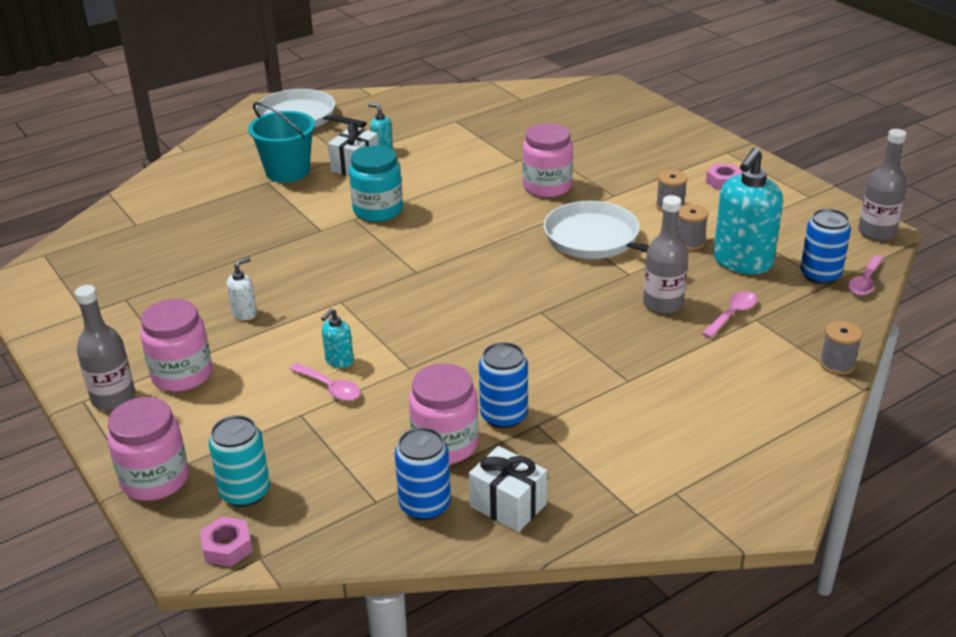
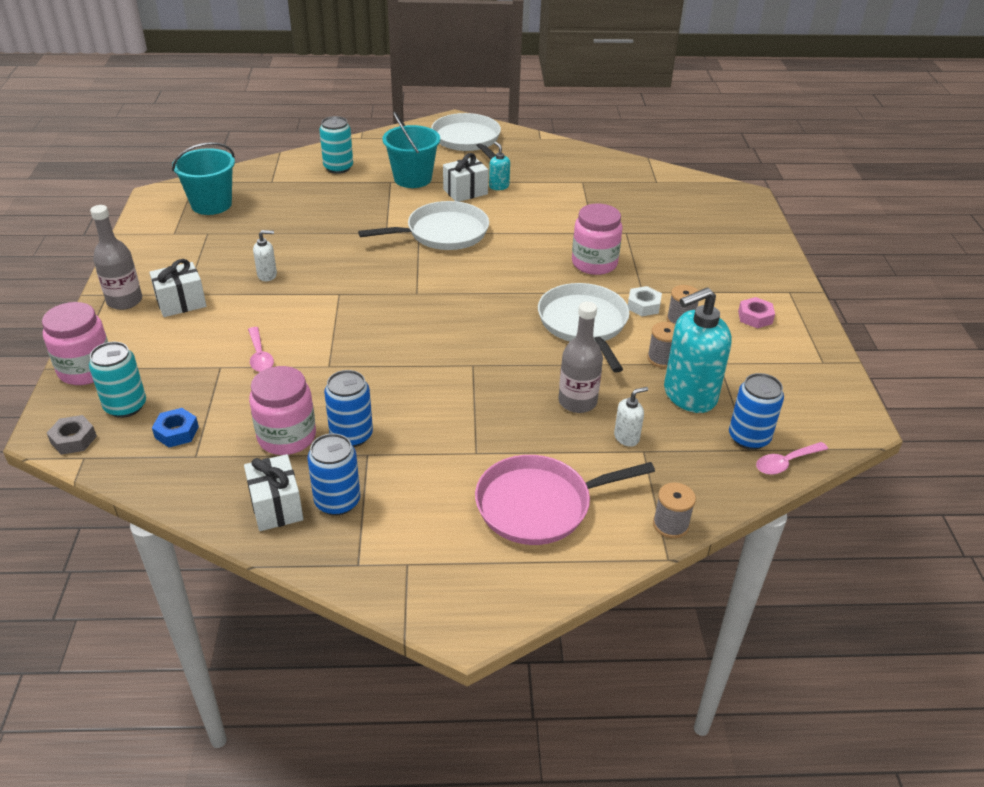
camera: 30 degrees right, 5 degrees up
pink jar [140,299,212,392] -> white gift [149,259,207,317]
pink nut [200,516,253,567] -> grey nut [47,415,97,455]
turquoise soap dispenser [321,309,354,368] -> none
turquoise jar [349,145,403,222] -> white pan [358,201,489,250]
blue can [395,427,451,520] -> blue can moved to [307,433,360,515]
pink spoon [702,291,757,338] -> white soap dispenser [614,387,648,447]
grey bottle [858,129,907,241] -> none
none -> blue nut [152,408,199,447]
none -> turquoise bucket [172,142,235,215]
none -> turquoise can [319,116,353,174]
none -> pink pan [475,455,655,545]
none -> white nut [628,286,662,316]

